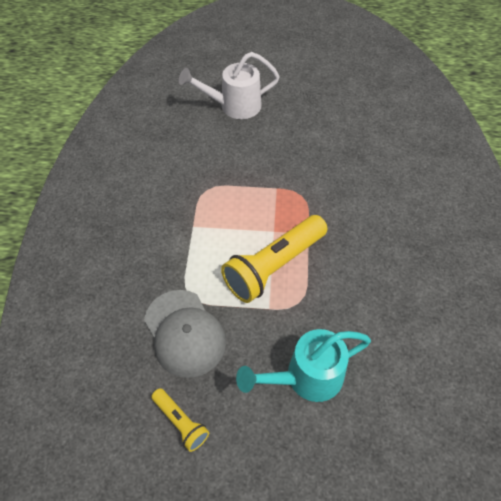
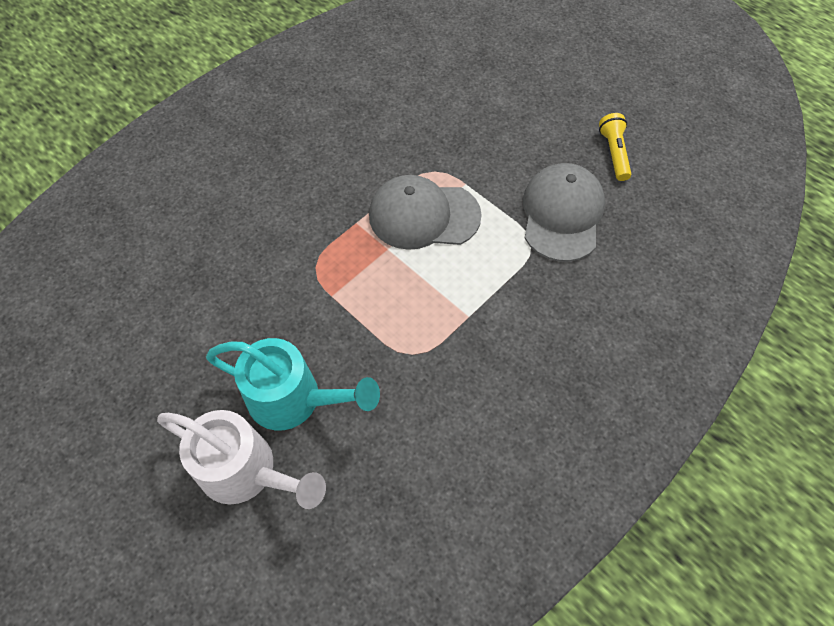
camera: 140 degrees left, 5 degrees up
yellow flashlight [221,215,327,303] -> grey cap [369,175,482,250]
turquoise watering can [236,329,371,402] -> turquoise watering can moved to [206,338,380,431]

